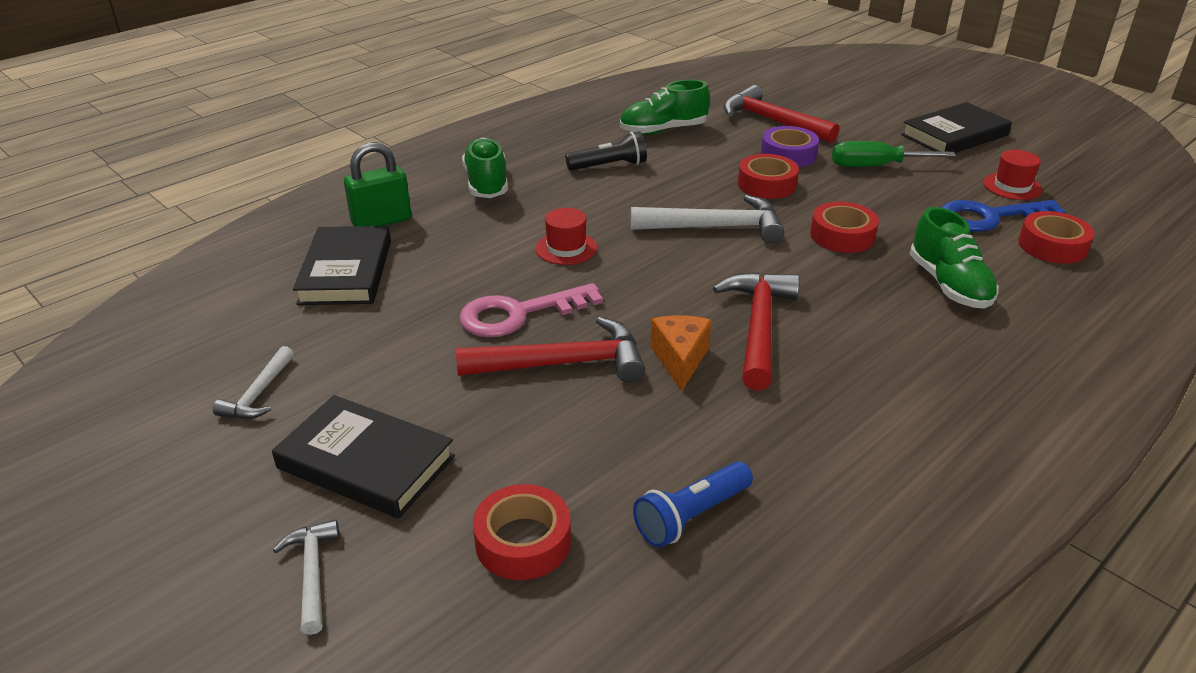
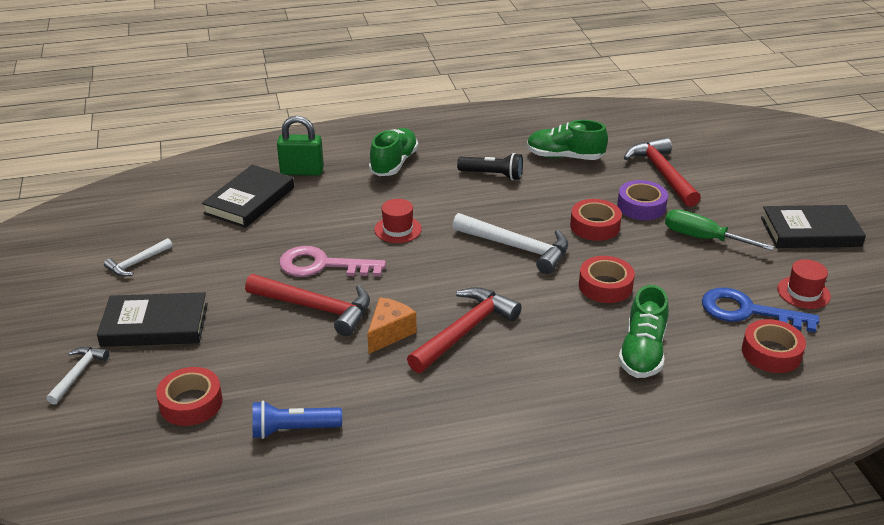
camera: 30 degrees right, 0 degrees up
black book [272,395,455,519] -> black book turned 60 degrees counterclockwise [97,292,208,347]

